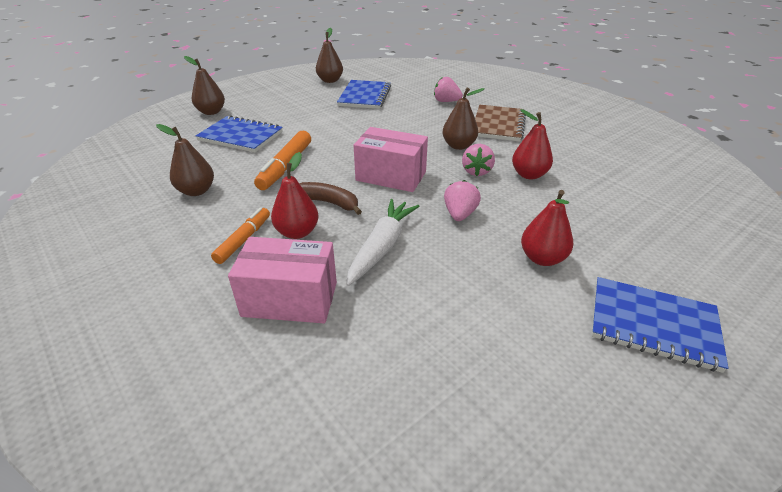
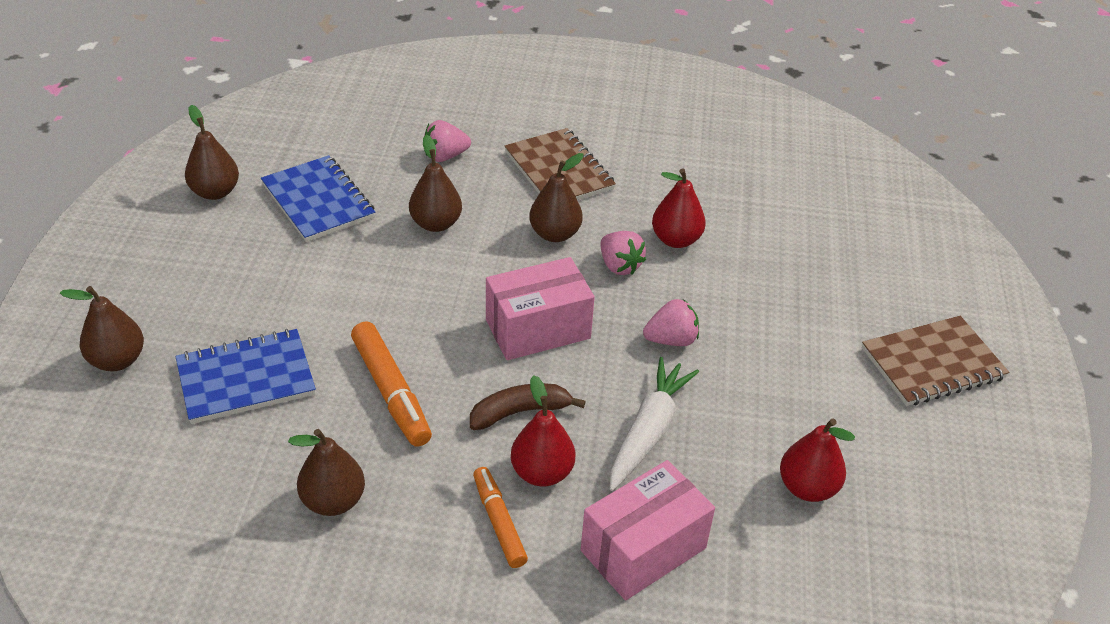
camera: 45 degrees left, 5 degrees up
white carrot [346,199,420,286] -> white carrot turned 45 degrees clockwise [609,357,699,491]
pink strawberry [444,180,481,221] -> pink strawberry turned 105 degrees clockwise [643,299,699,346]
red pear [521,190,573,266] -> red pear moved to [780,418,855,502]
blue notebook [592,277,728,373] -> brown notebook [862,316,1009,406]
none -> brown pear [409,135,462,232]

